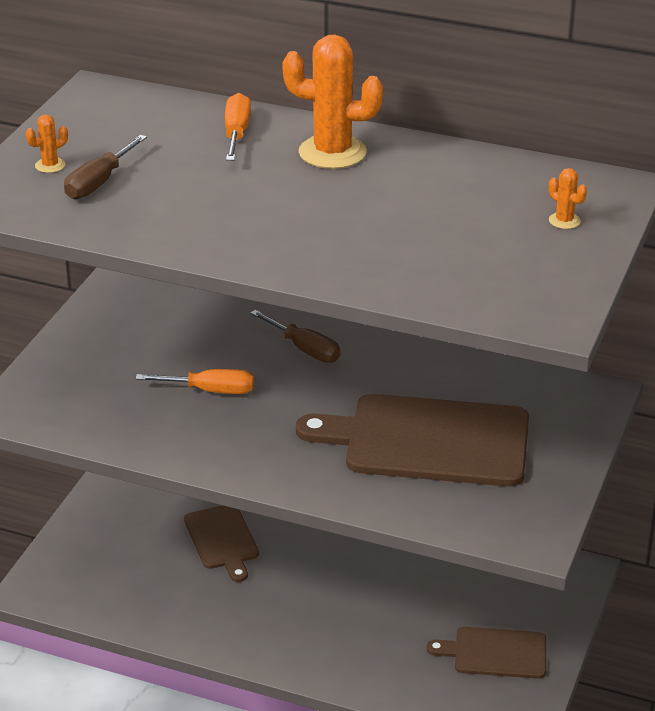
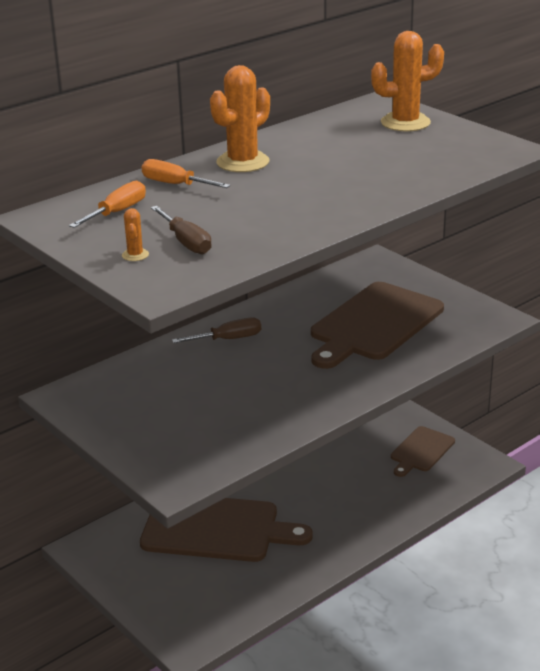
camera: 60 degrees left, 5 degrees down
orange screwdriver [136,369,254,394] -> orange screwdriver moved to [69,180,146,228]
brown cutting board [184,505,259,582] -> brown cutting board [140,498,313,562], size x1.83
orange cactus [549,168,587,229] -> orange cactus [371,31,444,132], size x2.27

